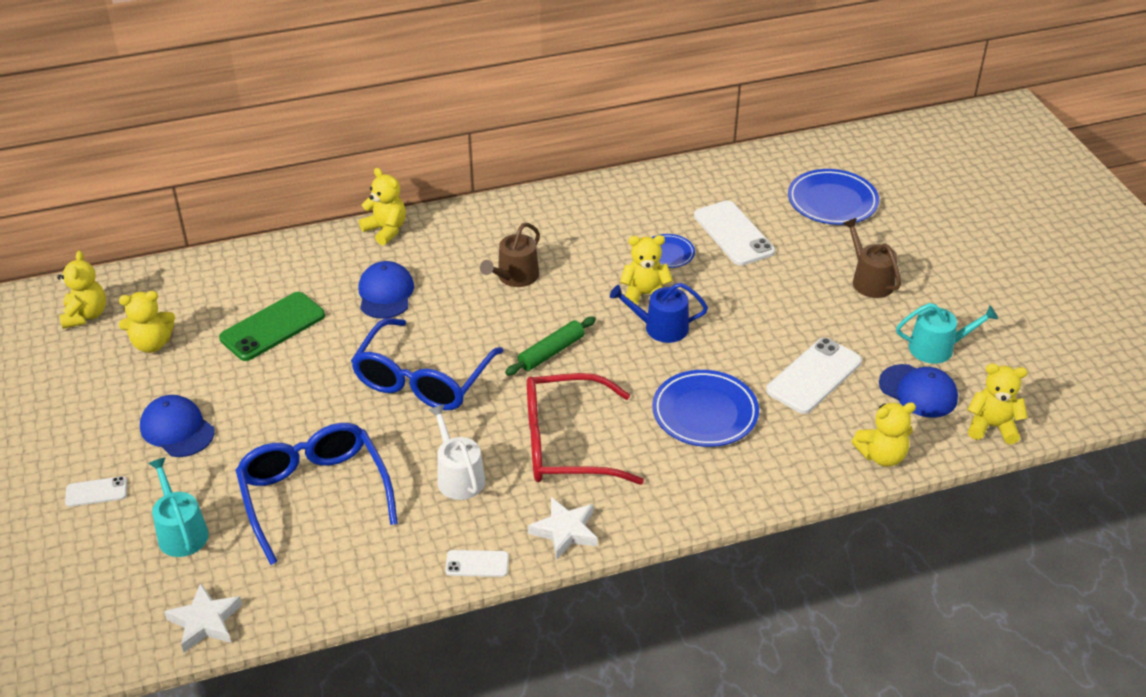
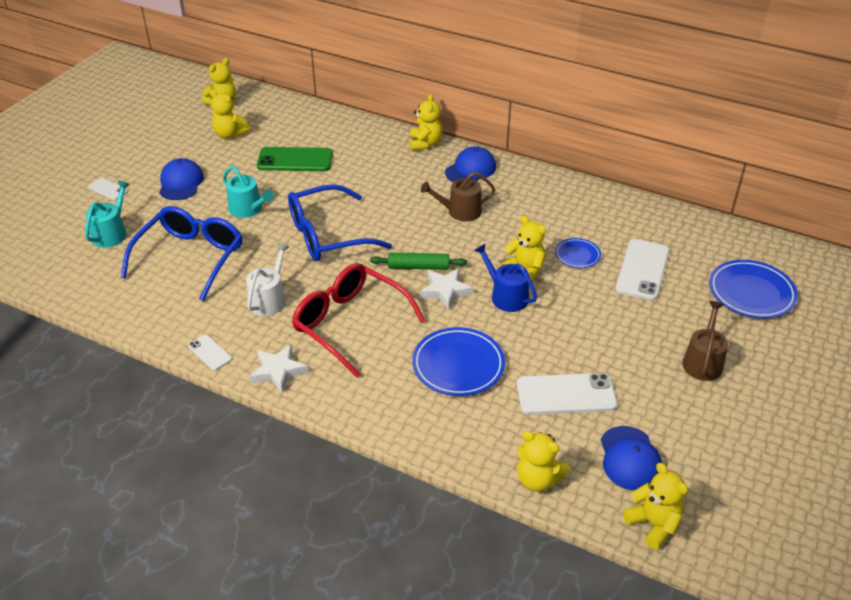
camera: 45 degrees right, 0 degrees up
white star [164,583,242,652] -> white star moved to [420,268,473,310]
blue cap [358,261,414,319] -> blue cap moved to [445,146,496,182]
turquoise watering can [896,303,998,364] -> turquoise watering can moved to [223,166,274,218]

